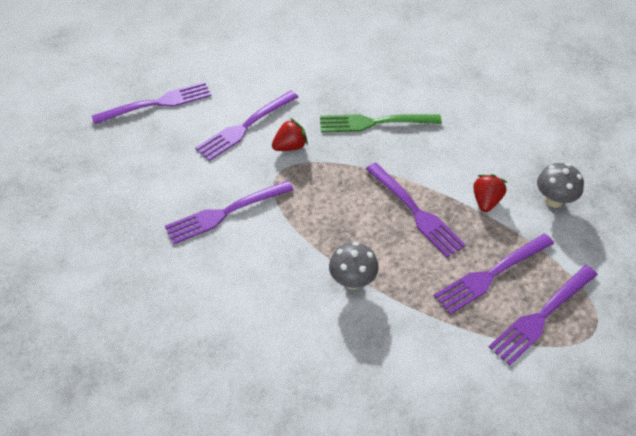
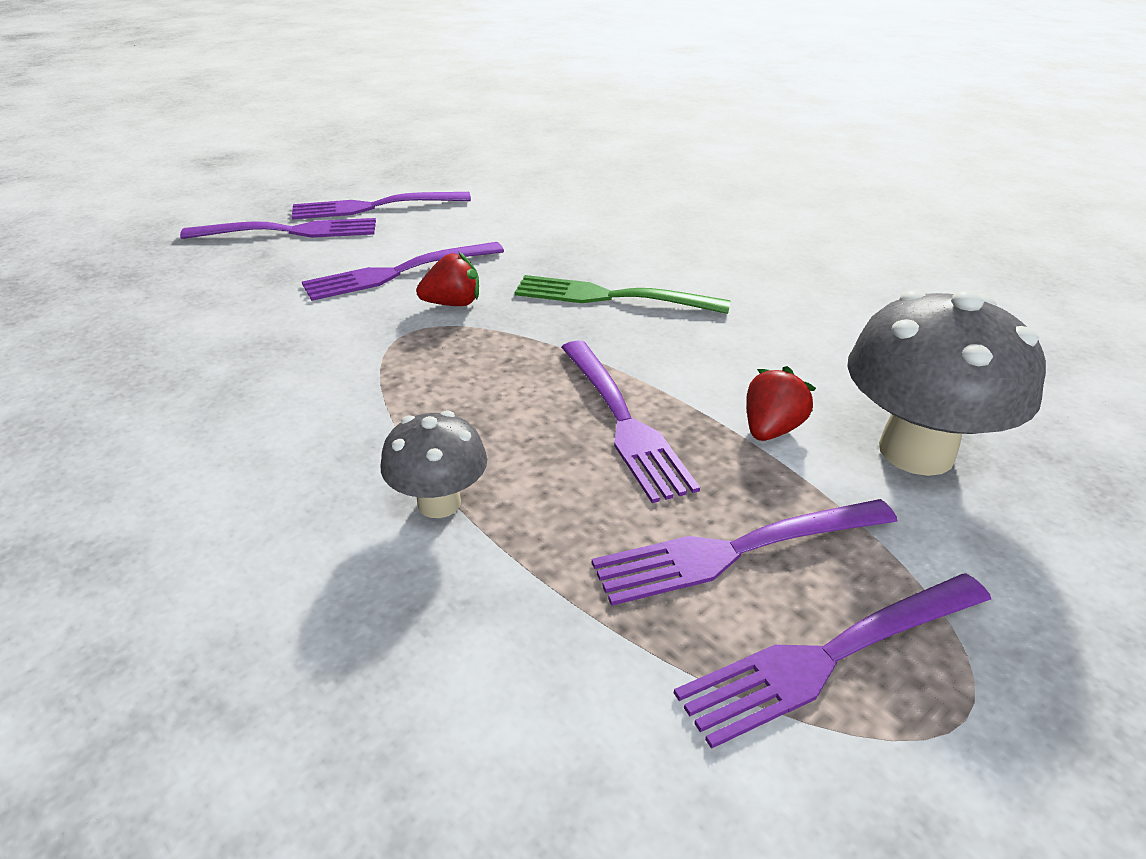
camera: 15 degrees right, 15 degrees down
purple fork [165,181,294,244] -> purple fork moved to [292,192,471,220]
grey mushroom [537,163,584,208] -> grey mushroom [847,290,1046,476], size x1.82

